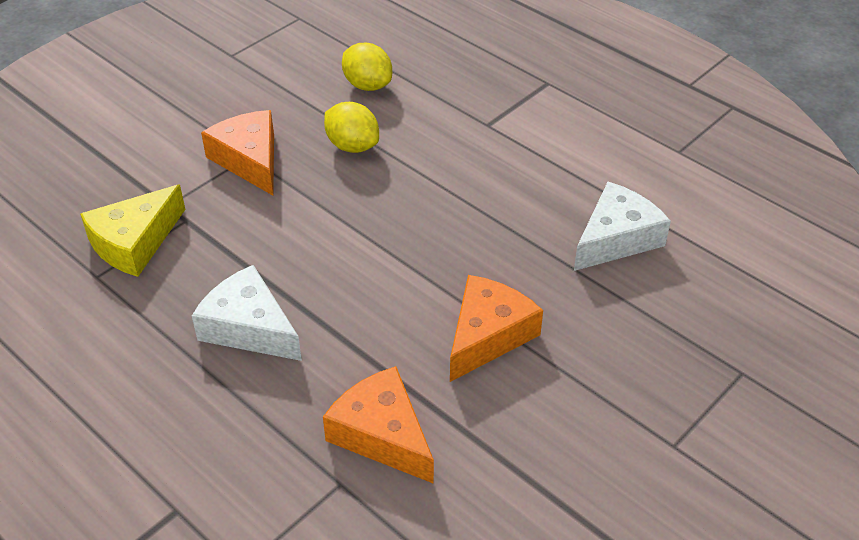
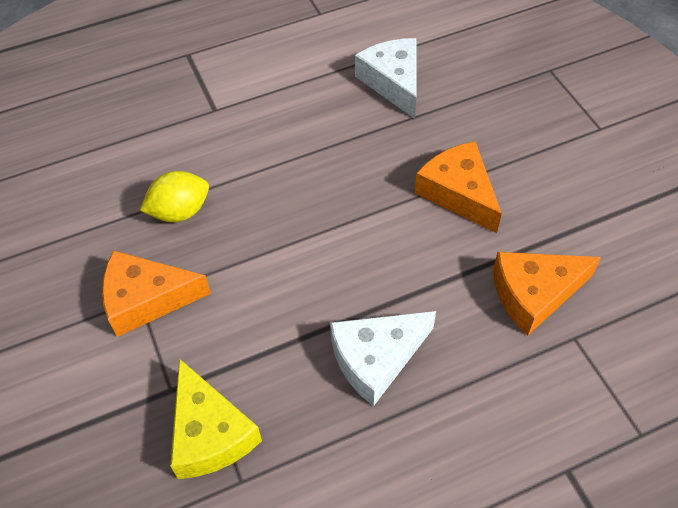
camera: 65 degrees left, 10 degrees up
yellow lemon [342,43,392,91] -> none

